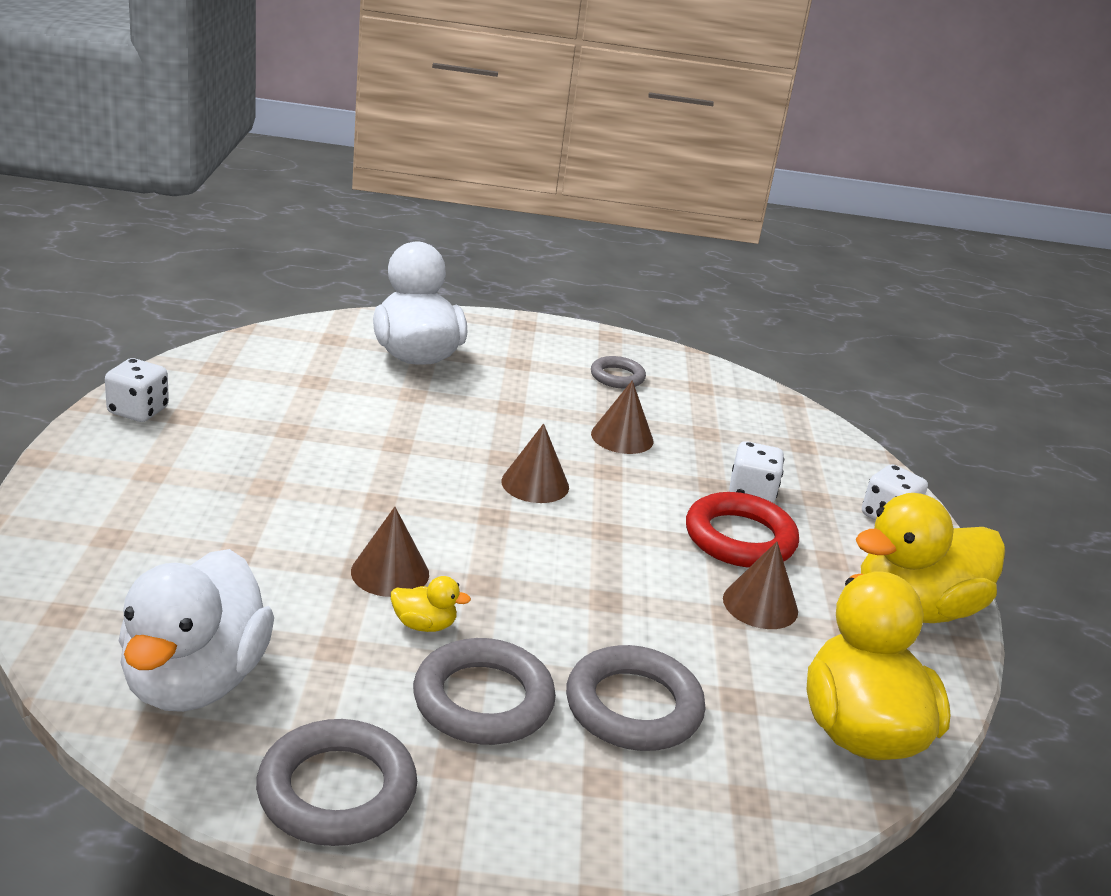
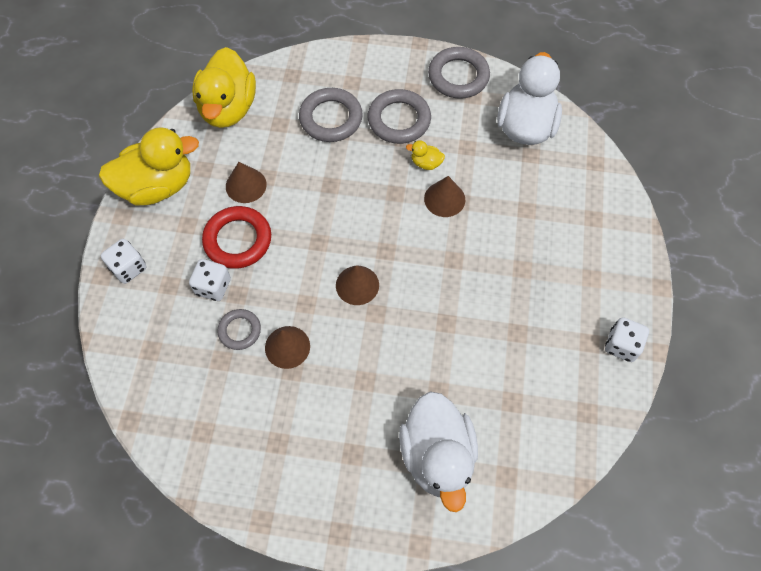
camera: 170 degrees left, 35 degrees up
grey ring [591,356,646,388] -> grey ring moved to [217,309,261,350]

